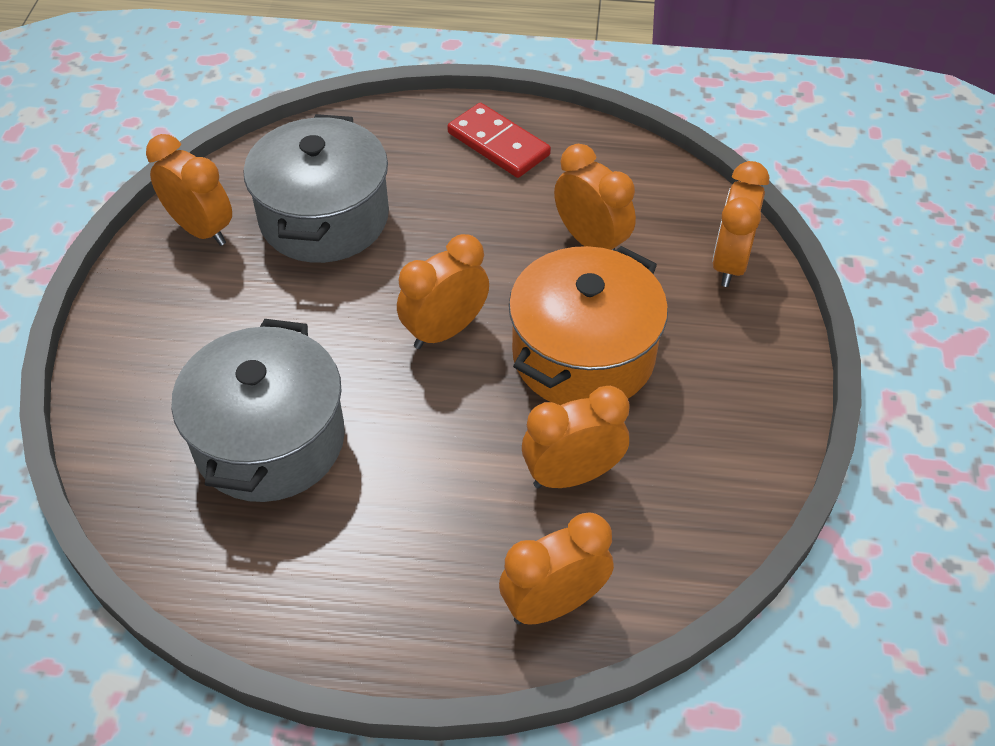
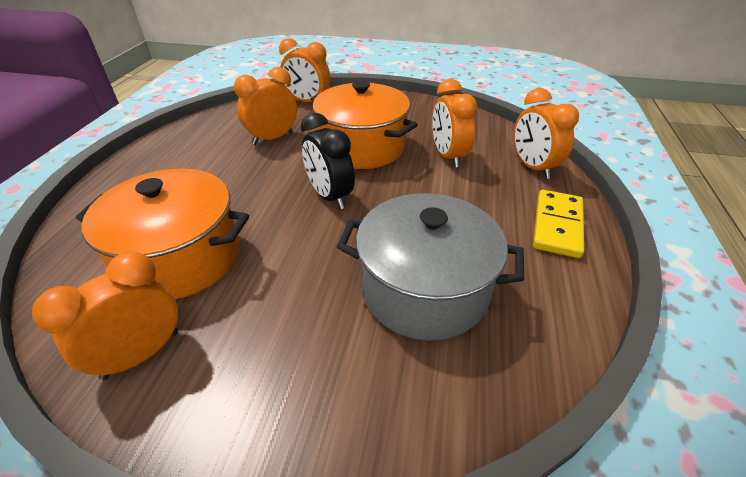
camera: 85 degrees left, 10 degrees down
grey pot [244,114,389,263] -> orange pot [76,169,249,299]
orange clock [397,234,489,349] -> black clock [300,113,355,209]
red domino [447,103,551,178] -> none
none -> yellow domino [533,190,584,258]

